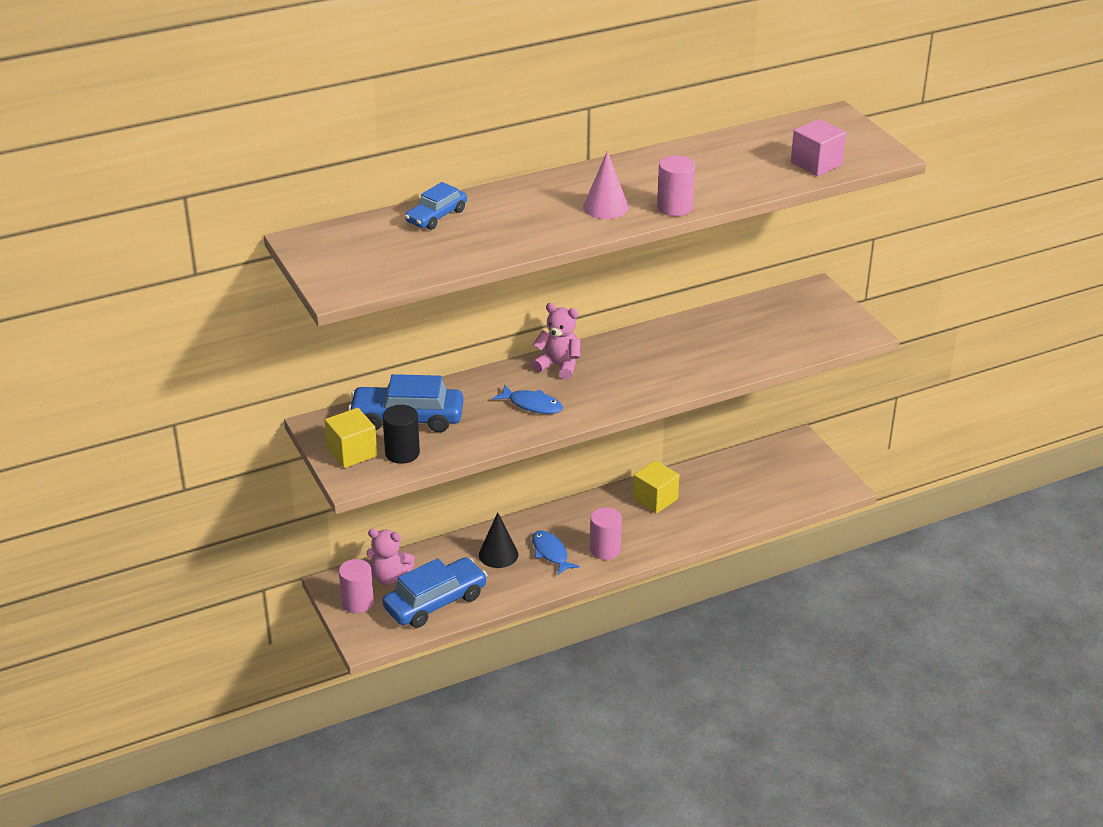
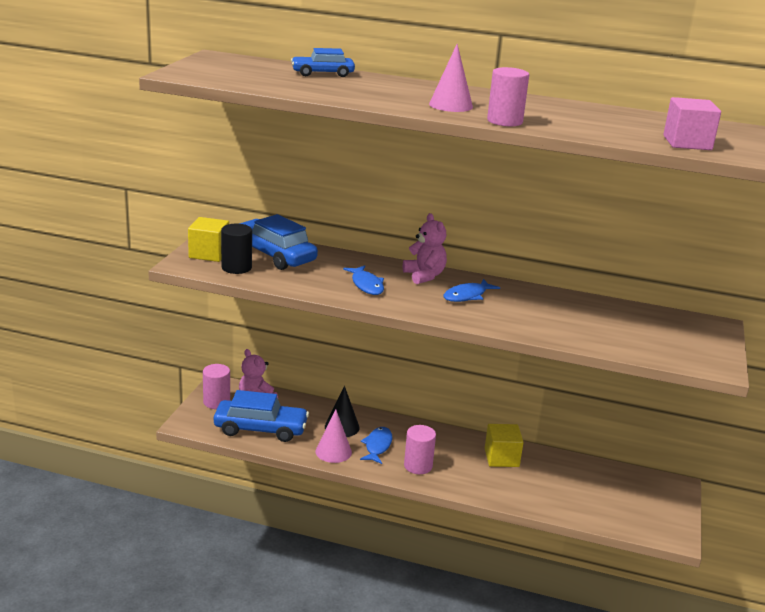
camera: 40 degrees right, 10 degrees down
none -> pink cone [315,410,352,463]
none -> blue fish [444,279,500,302]

